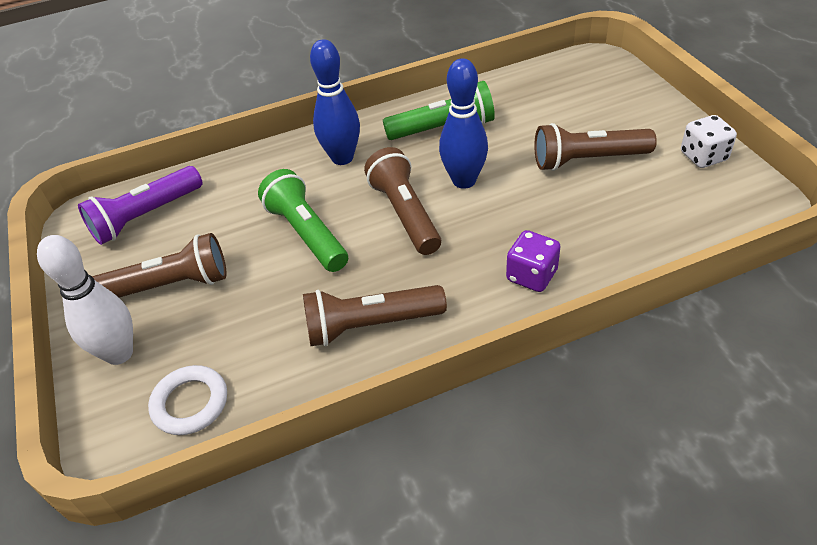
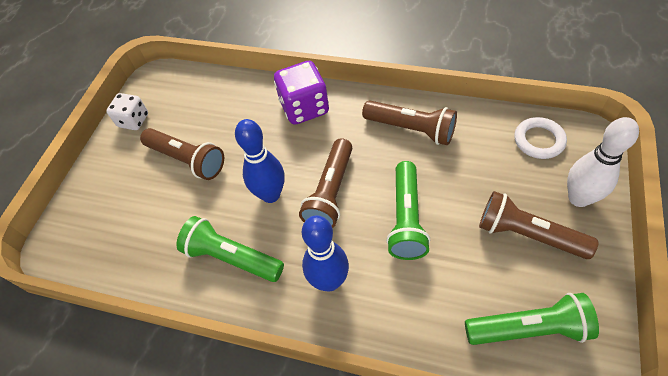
camera: 140 degrees left, 10 degrees up
purple flashlight [78,166,202,245] -> green flashlight [465,293,599,345]
purple dice [506,230,561,292] -> purple dice [274,61,329,125], size x1.56

